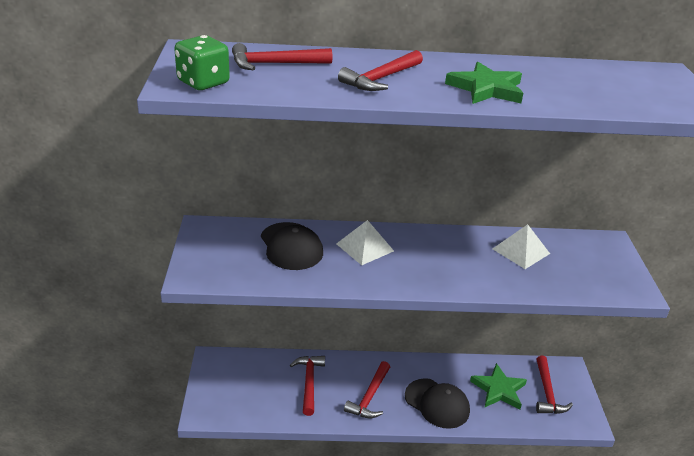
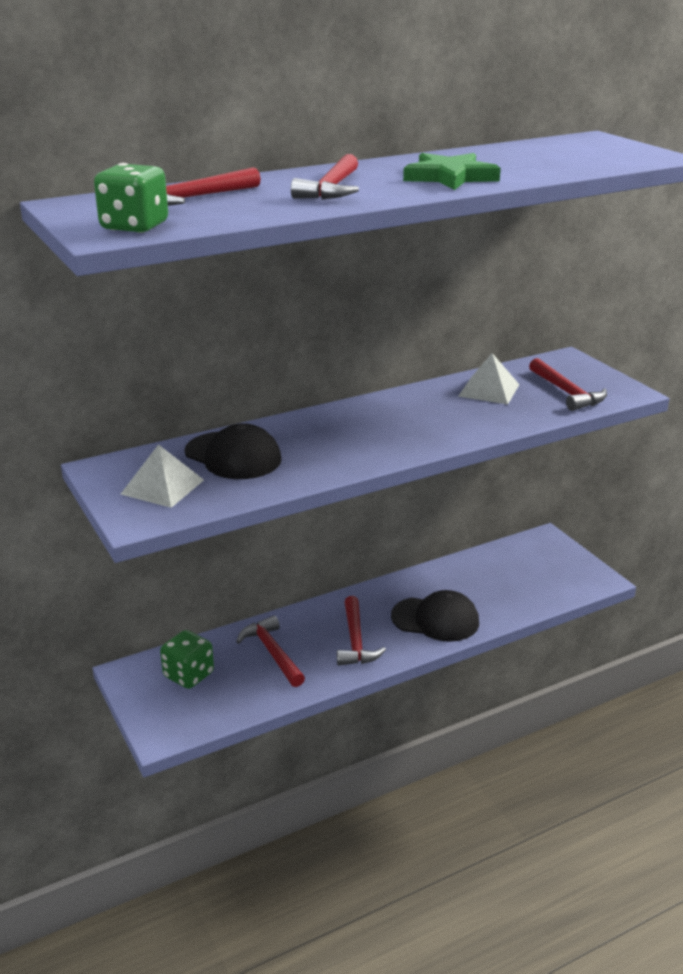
camera: 25 degrees left, 5 degrees down
white pyramid [336,220,394,265] -> white pyramid moved to [121,444,204,508]
green star [470,363,527,409] -> none
red hammer [536,356,573,414] -> red hammer moved to [529,358,607,411]
none -> green dice [160,630,214,689]

